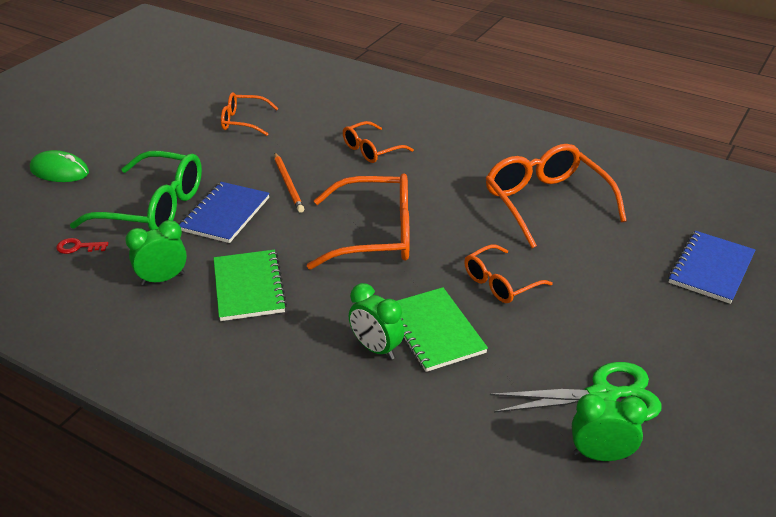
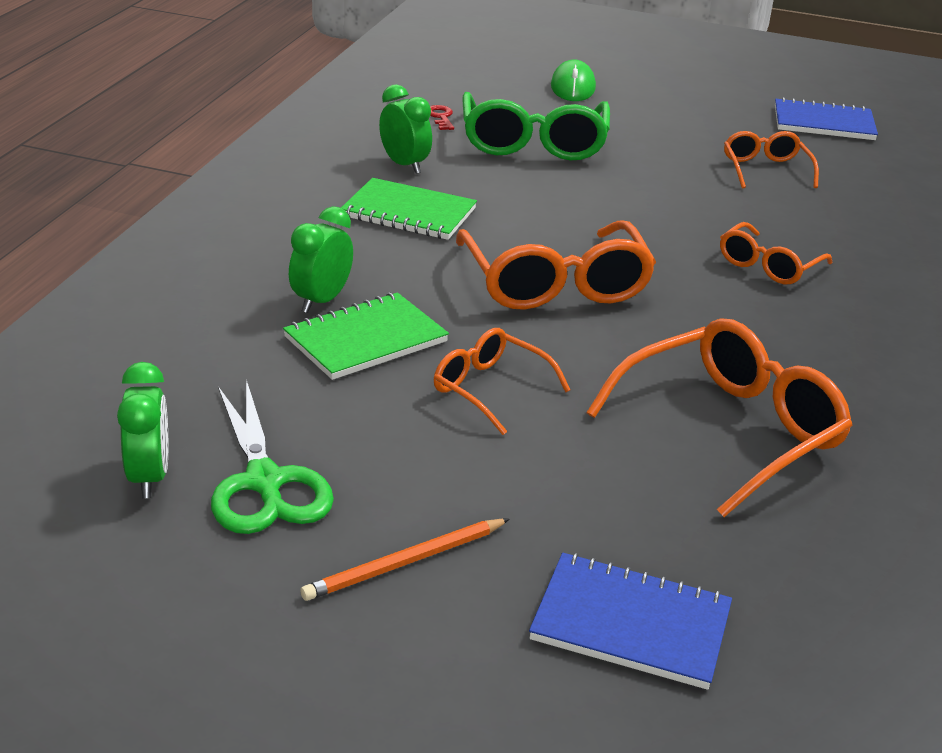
camera: 75 degrees right, 5 degrees down
blue notebook [179,182,270,243] -> blue notebook moved to [775,97,878,140]
green notebook [214,250,287,321] -> green notebook turned 45 degrees clockwise [341,178,477,240]
orange pencil [274,153,304,213] -> orange pencil moved to [300,519,509,601]
orange glasses [343,121,414,163] -> orange glasses turned 90 degrees counterclockwise [720,222,832,284]

